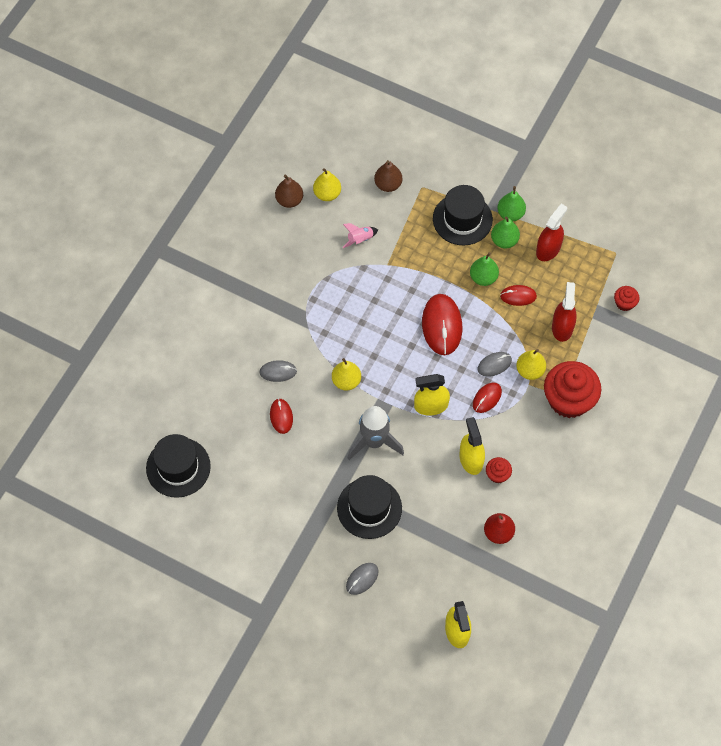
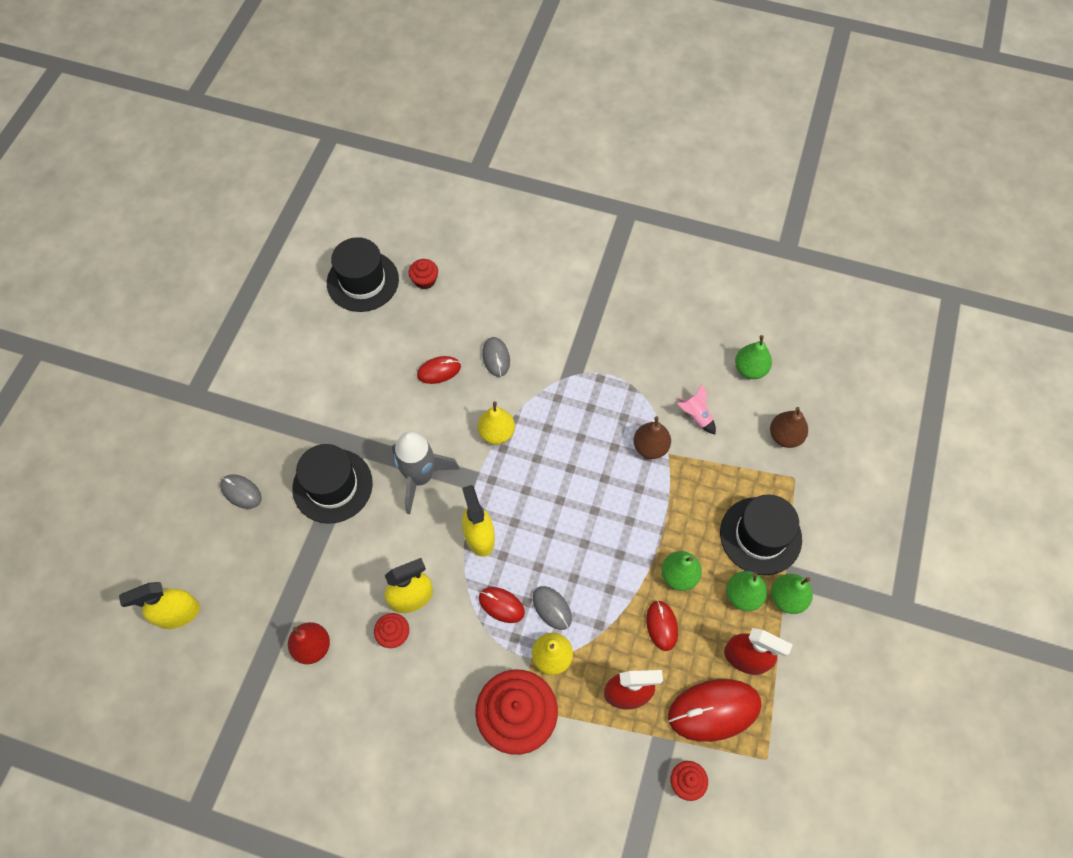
camera: 80 degrees right, 0 degrees up
brown pear [275,175,303,208] -> brown pear moved to [633,416,671,459]
yellow pear [313,168,341,201] -> green pear [735,335,772,379]
red mouse [422,294,462,355] -> red mouse moved to [668,679,761,742]
none -> red cupcake [409,259,438,289]

